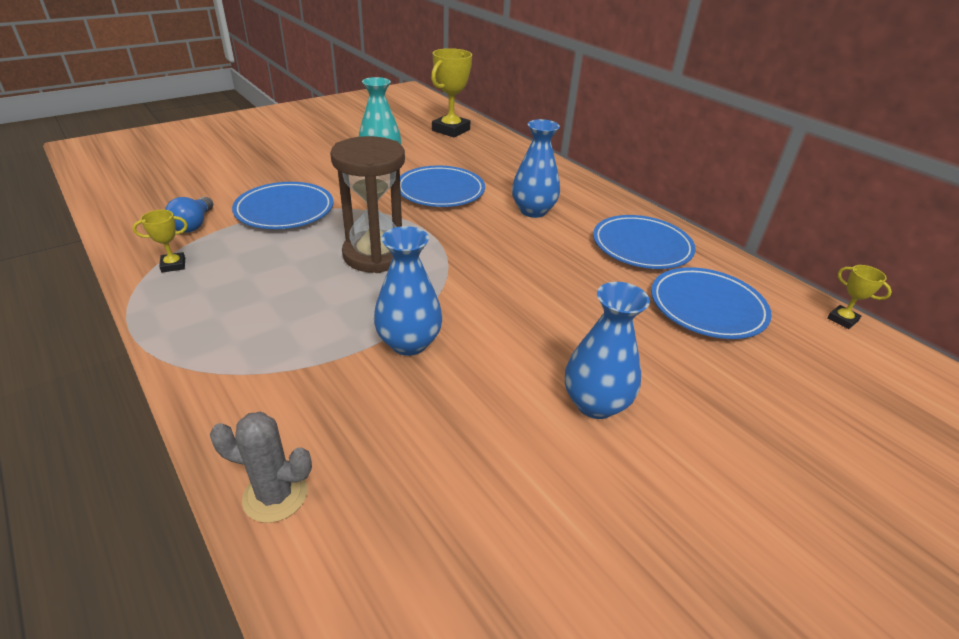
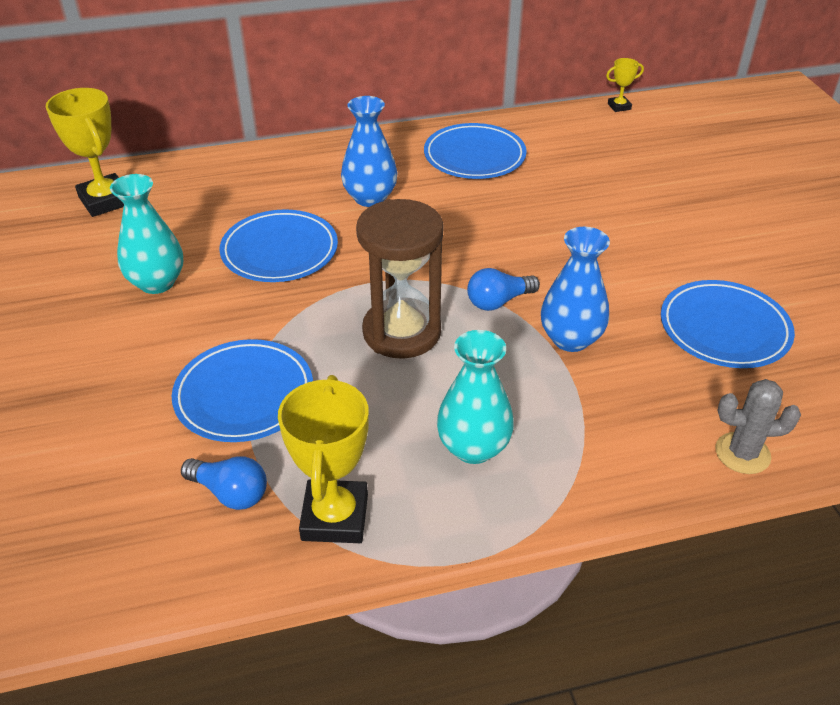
camera: 65 degrees left, 5 degrees up
yellow trophy [133,210,188,272] -> yellow trophy [278,375,369,543], size x2.03
grey cactus [210,412,312,523] -> grey cactus turned 60 degrees clockwise [715,379,801,474]
blue vase [565,282,650,419] -> none
blue plate [651,267,772,339] -> blue plate moved to [661,280,795,368]
none -> turquoise vase [437,330,514,464]
none -> blue light bulb [467,268,540,311]

